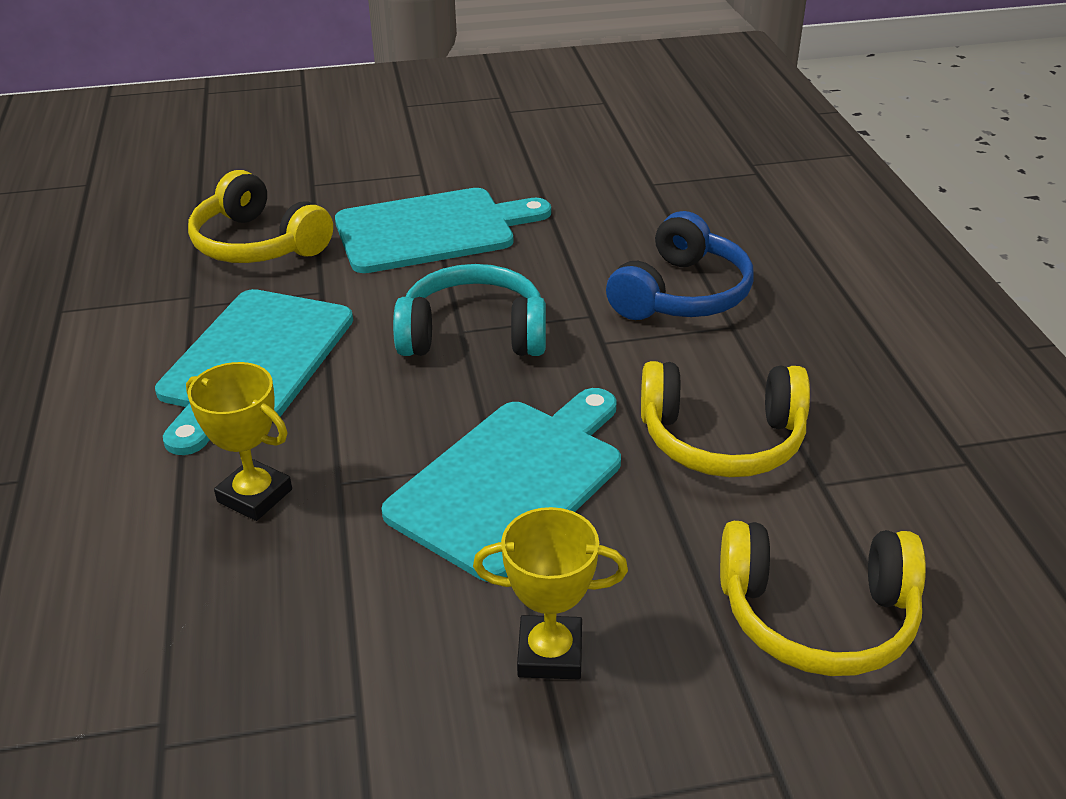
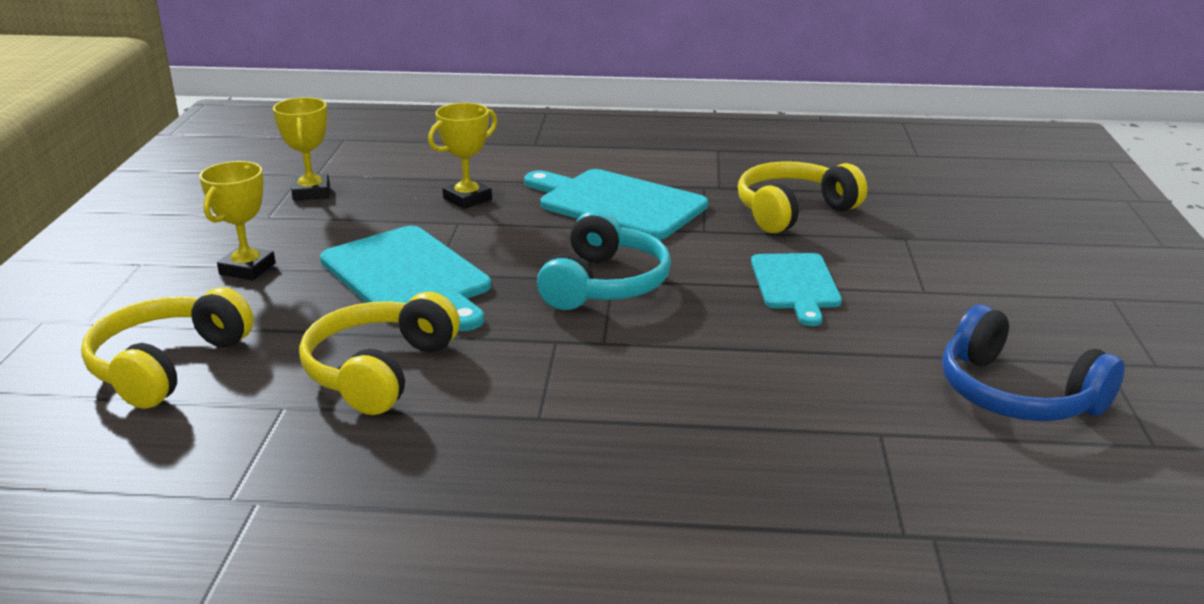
camera: 105 degrees right, 10 degrees down
turquoise cutting board [335,188,551,273] -> turquoise cutting board [751,253,842,326], size x0.64
blue headphones [606,211,754,320] -> blue headphones moved to [942,305,1125,421]
none -> yellow trophy [273,97,330,201]

